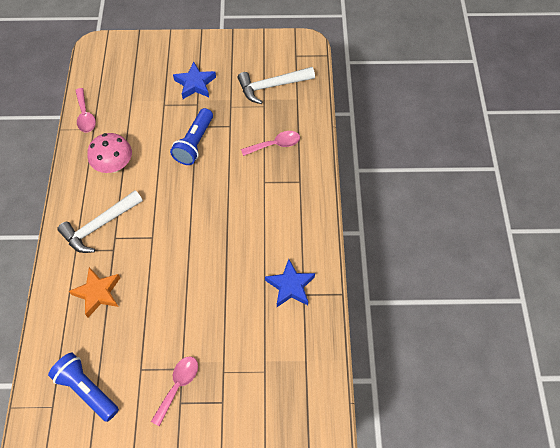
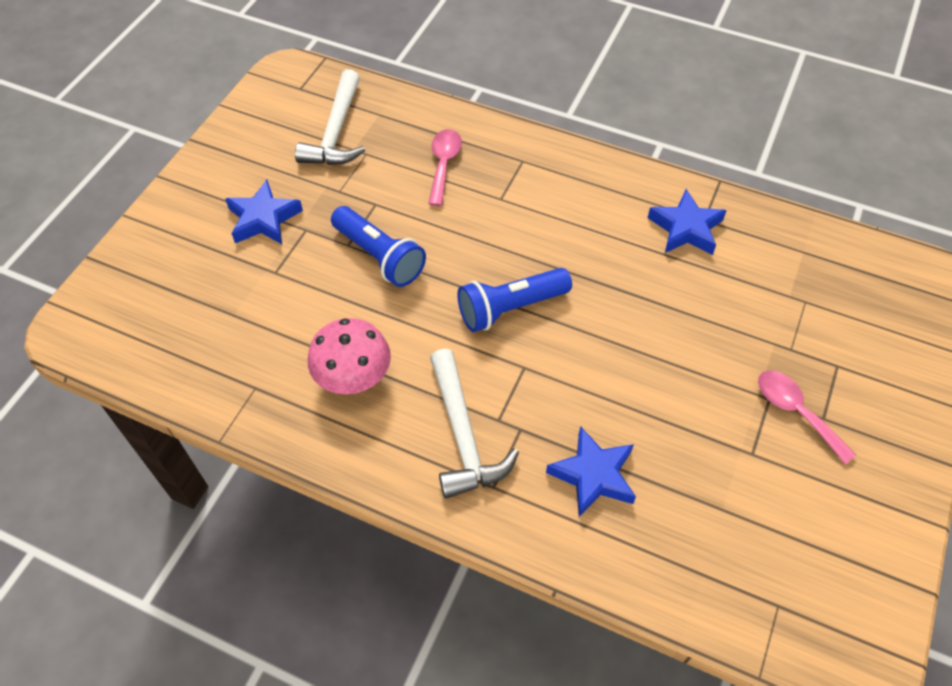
camera: 65 degrees left, 5 degrees down
blue flashlight [48,353,119,422] -> blue flashlight moved to [457,268,572,332]
orange star [69,267,120,317] -> blue star [546,426,636,517]
pink spoon [75,88,96,133] -> none

